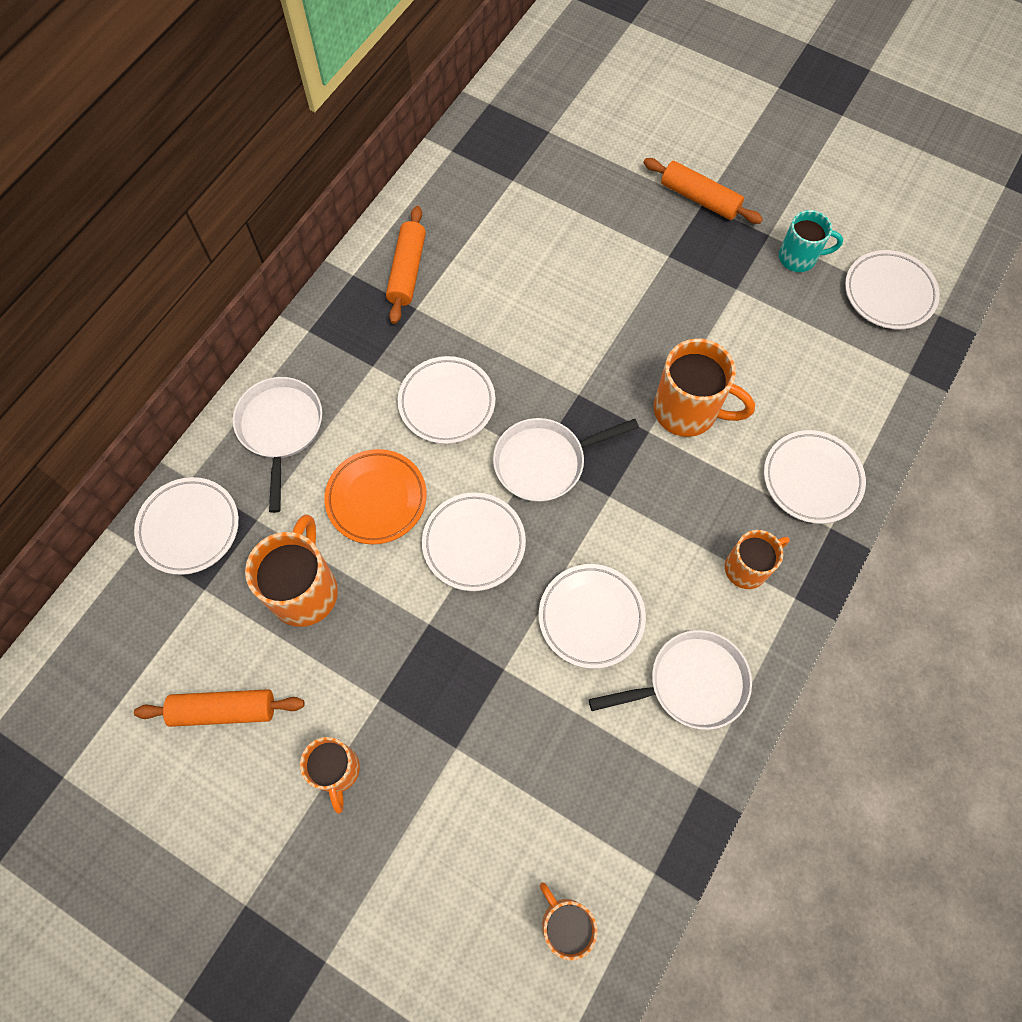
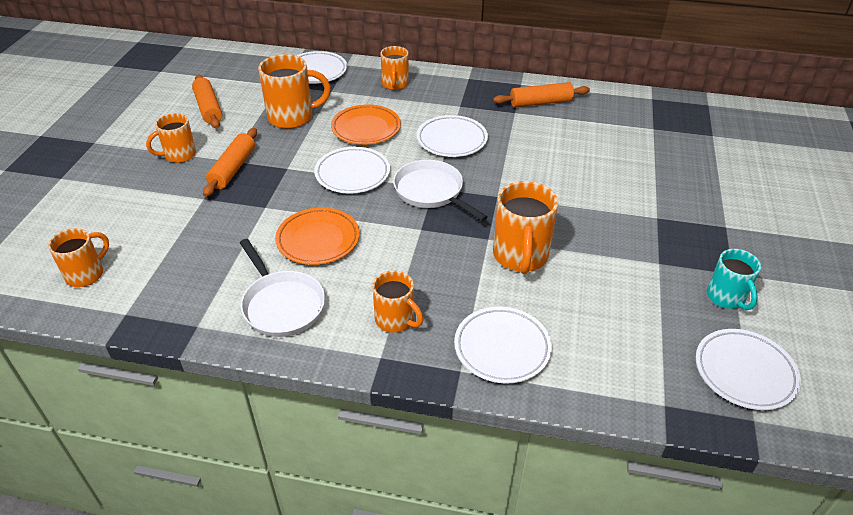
camera: 70 degrees right, 25 degrees down
white pan [233,377,322,513] -> orange mug [380,46,409,90]
white plate [539,564,646,669] -> orange plate [275,207,360,265]
orange rolling pin [643,158,763,224] -> orange rolling pin moved to [203,128,257,197]

